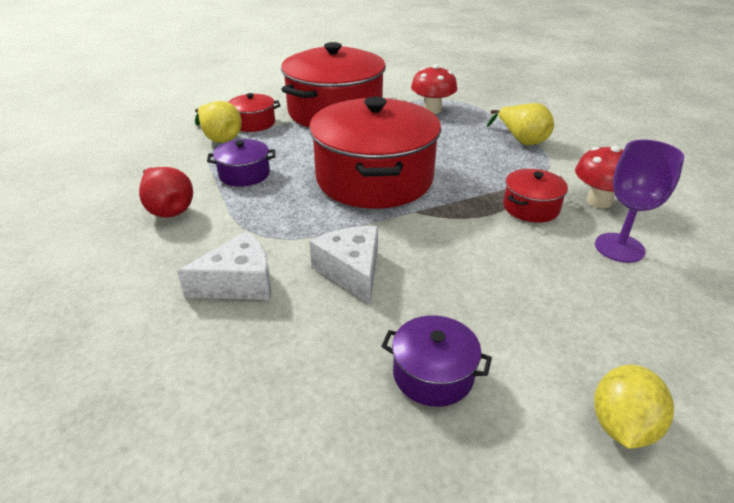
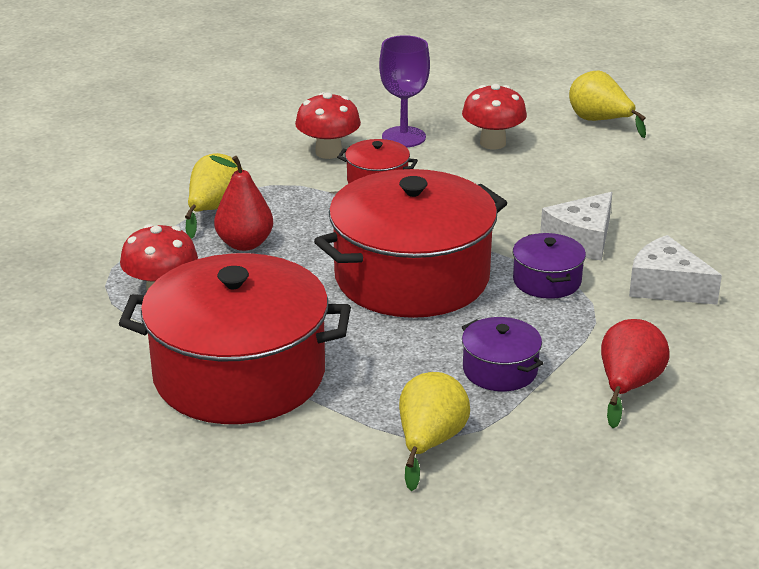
camera: 120 degrees left, 5 degrees down
red pot [228,93,280,132] -> none
purple pot [381,315,492,407] -> purple pot moved to [513,233,586,299]
yellow lemon [594,365,674,449] -> yellow pear [569,71,646,138]
none -> red pear [210,155,273,251]
none -> red mushroom [462,84,527,149]

